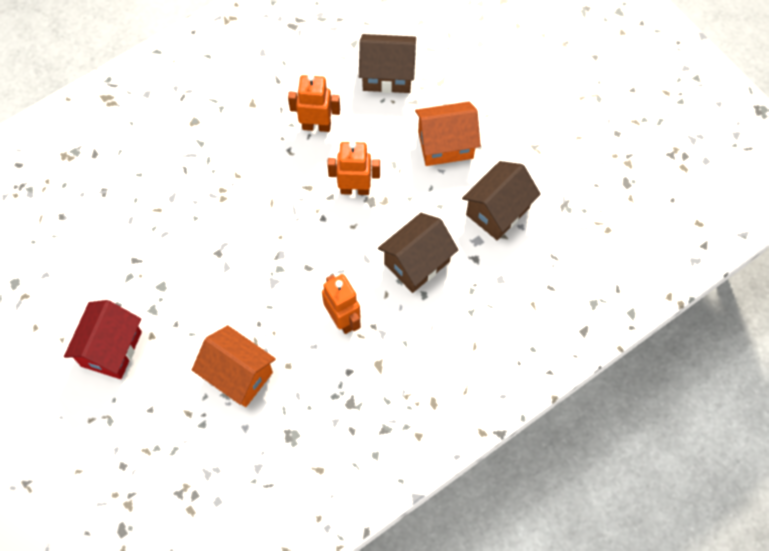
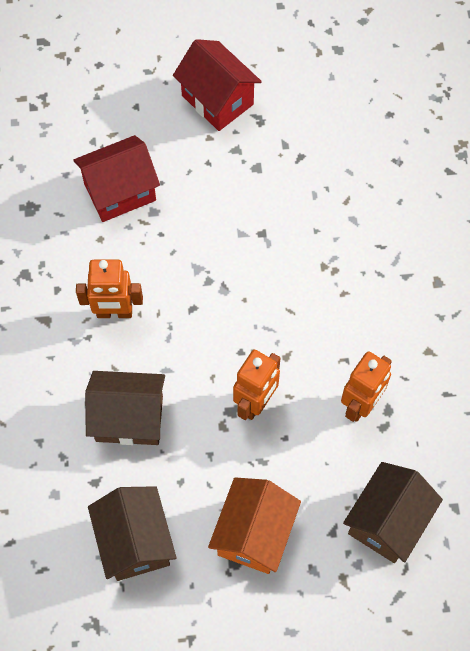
camera: 120 degrees right, 0 degrees up
orange house [192,325,276,407] -> red house [73,135,160,222]
brown house [378,213,459,293] -> brown house turned 75 degrees counterclockwise [85,371,165,445]

